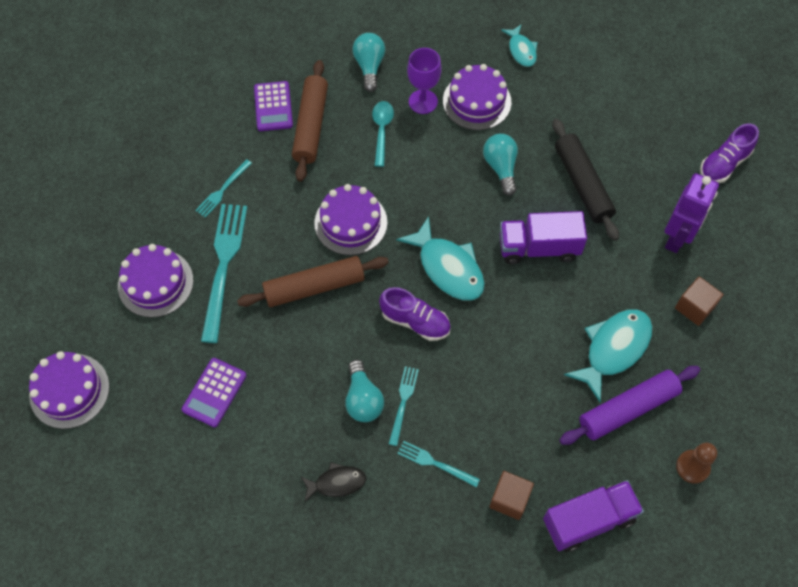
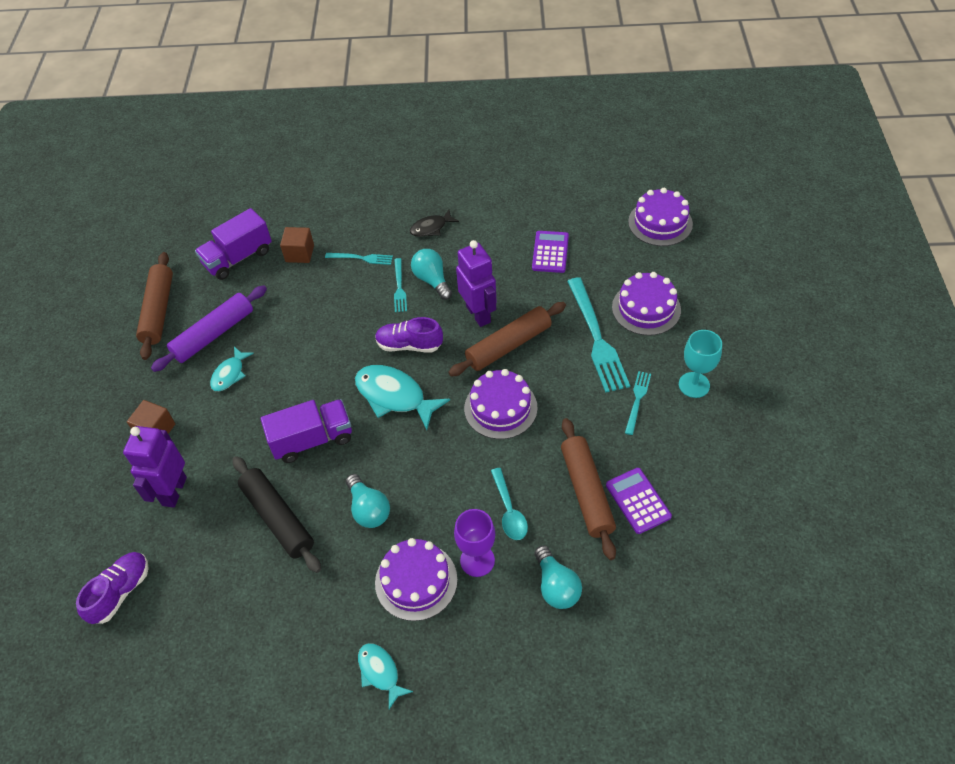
camera: 165 degrees right, 10 degrees down
turquoise fish [564,309,652,402] -> turquoise fish [210,347,254,391], size x0.58
brown pawn [676,443,717,484] -> brown rolling pin [136,252,173,360]
none -> purple robot [456,240,496,327]
none -> turquoise goblet [679,330,722,398]

